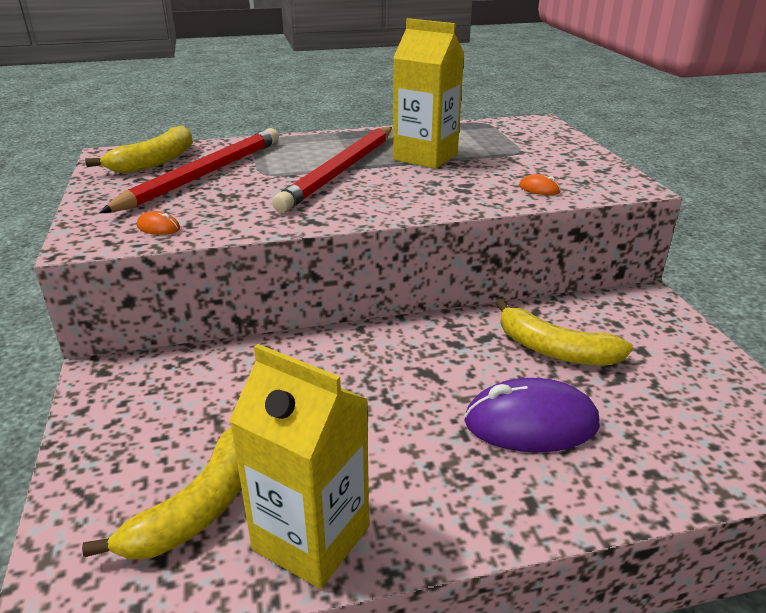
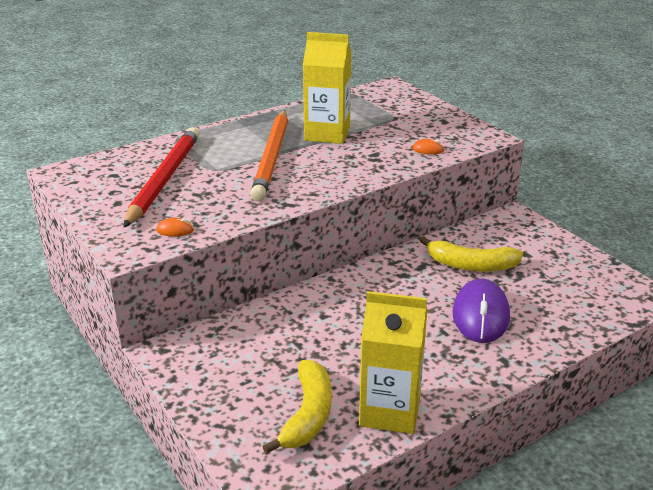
camera: 20 degrees left, 0 degrees up
yellow banana [85,125,193,173] -> none
red pencil [272,127,392,212] -> orange pencil [250,110,288,201]
purple mouse [464,378,600,452] -> purple mouse turned 60 degrees counterclockwise [453,279,510,343]

